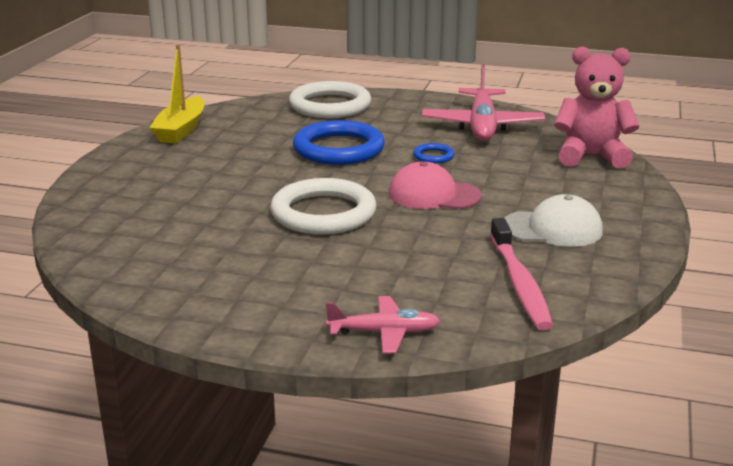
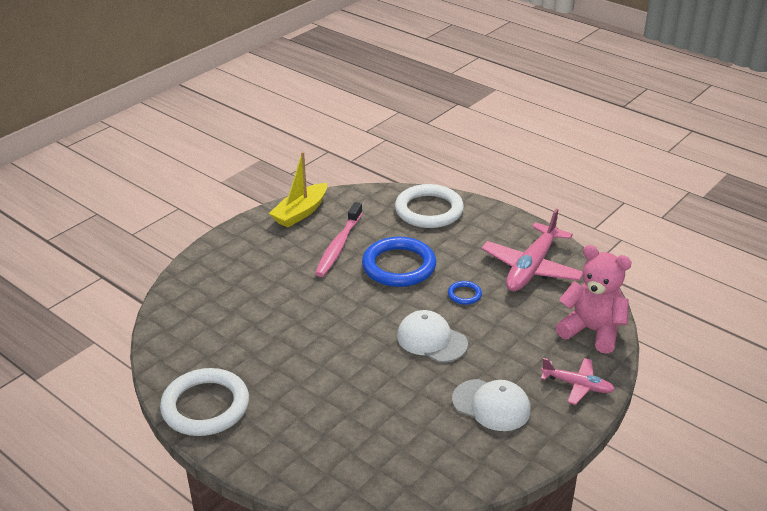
camera: 25 degrees right, 10 degrees up
white ring [270,178,377,234] -> white ring moved to [160,368,249,436]
pink plane [326,296,440,354] -> pink plane moved to [541,358,615,405]
pink cap [389,162,482,209] -> white cap [397,310,468,362]
pink toothbrush [490,218,553,330] -> pink toothbrush moved to [315,202,363,277]

